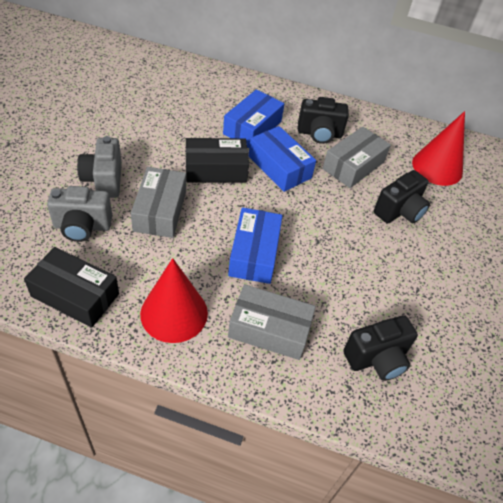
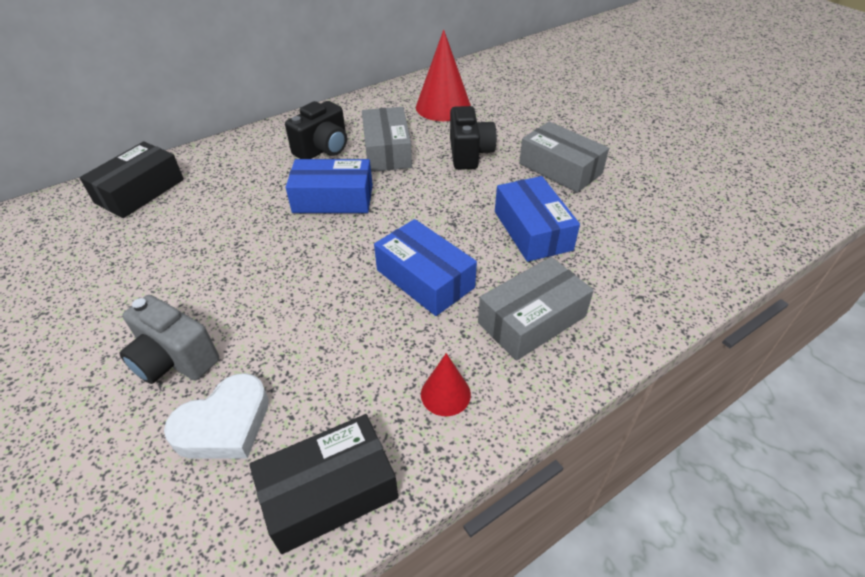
camera: 45 degrees left, 5 degrees down
grey camera [47,186,112,242] -> white heart [164,373,269,459]
grey box [131,167,186,238] -> grey box moved to [519,122,609,193]
red cone [140,258,208,343] -> red cone [421,353,471,416], size x0.53
black box [186,138,249,183] -> black box moved to [80,142,184,218]
blue box [223,89,284,148] -> blue box moved to [495,176,580,262]
black camera [343,315,418,381] -> none

